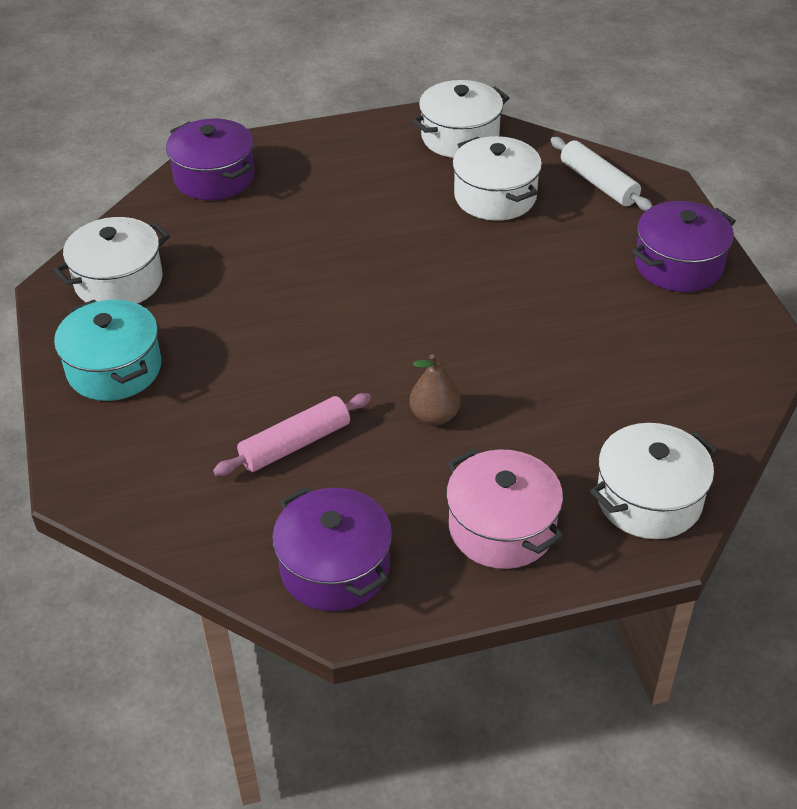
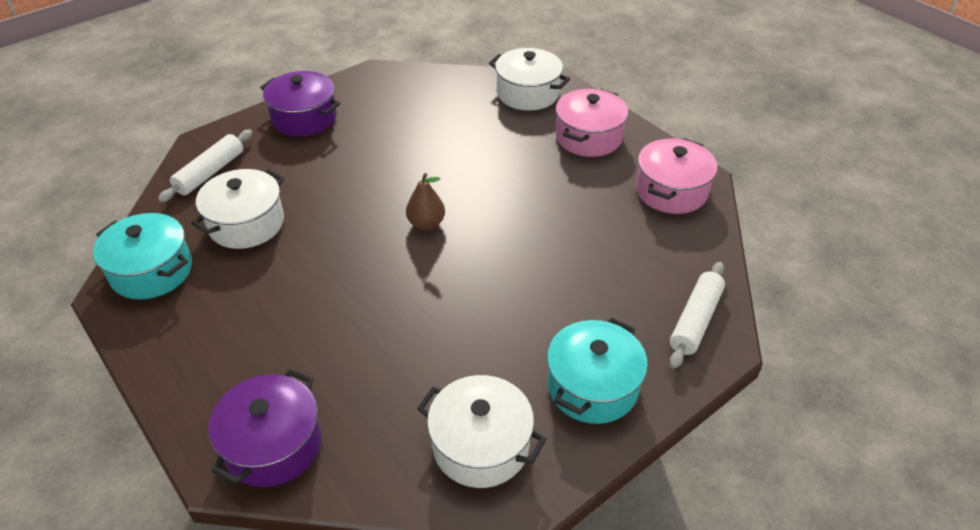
camera: 115 degrees left, 0 degrees up
pink rolling pin [213,393,371,476] -> none
purple pot [272,486,392,611] -> pink pot [636,138,717,214]
brown pear [409,354,461,425] -> brown pear moved to [406,173,445,230]
white pot [411,80,509,158] -> turquoise pot [93,213,192,300]
none -> white rolling pin [670,262,725,369]

